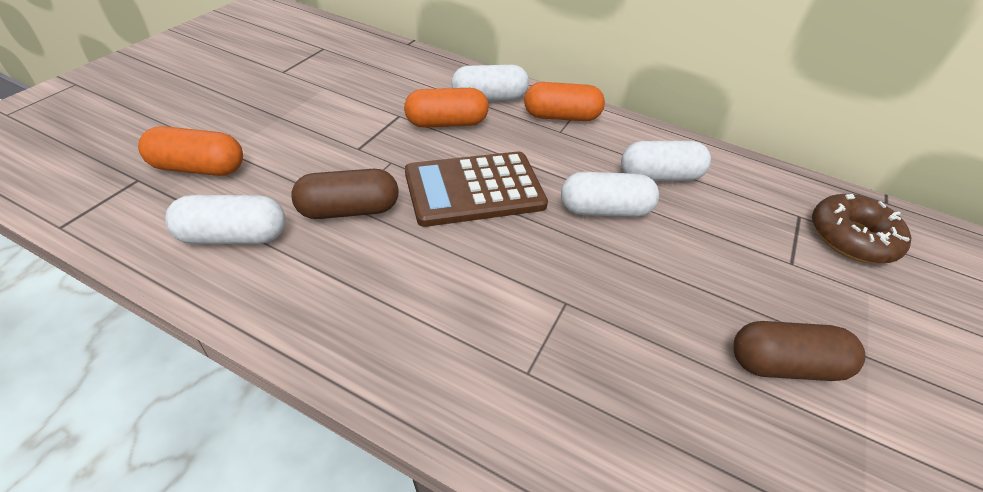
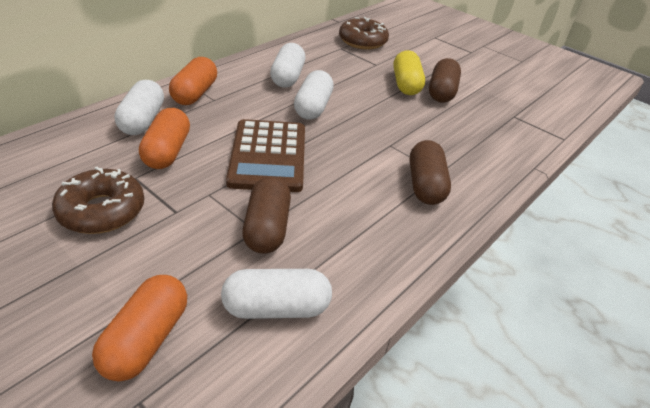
camera: 75 degrees left, 5 degrees down
white capsule [165,195,286,244] -> white capsule turned 75 degrees clockwise [221,269,332,319]
none -> brown donut [52,167,144,234]
none -> yellow capsule [394,50,425,95]
none -> brown capsule [410,140,451,205]

